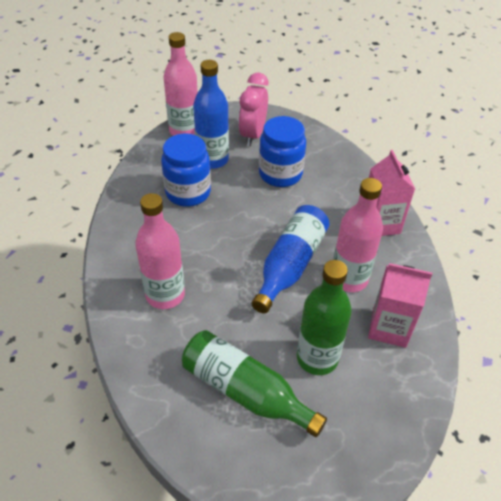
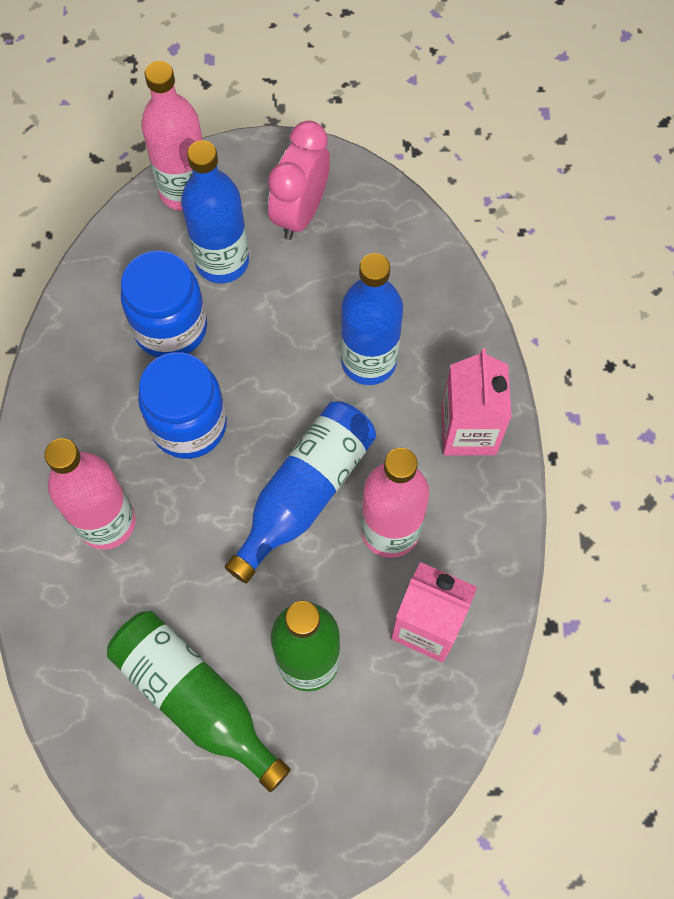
camera: 10 degrees right, 20 degrees up
blue jar [259,116,306,187] -> blue jar moved to [138,352,227,459]
none -> blue bottle [341,253,403,385]

